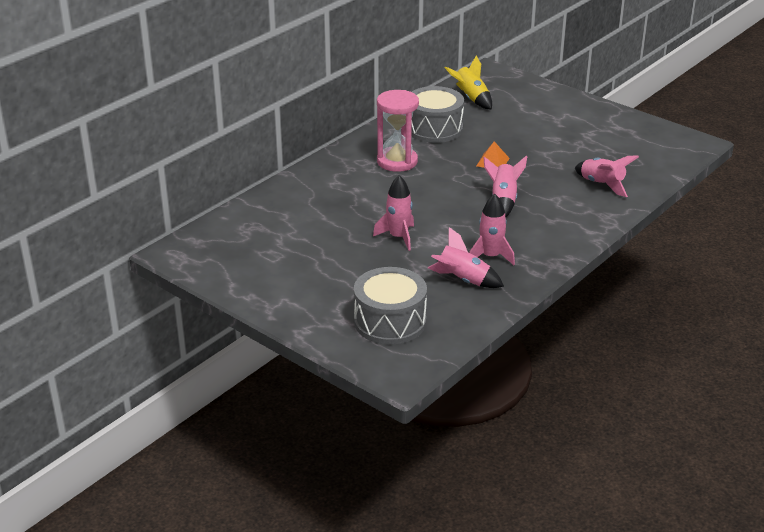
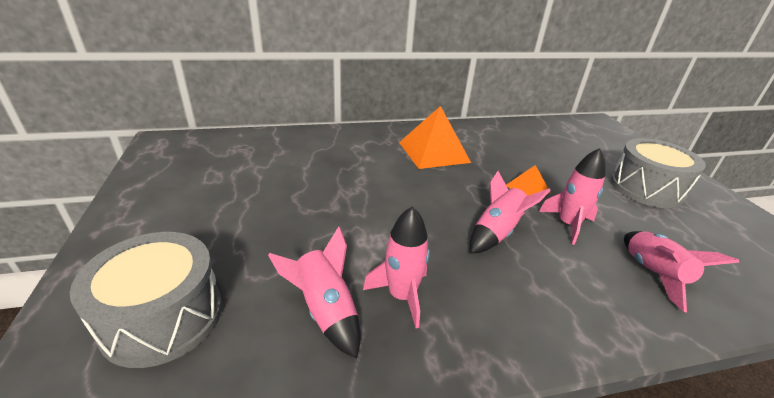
camera: 35 degrees right, 0 degrees up
pink rocket [373,175,414,251] -> pink rocket moved to [539,148,606,245]
pink hourglass [377,90,419,172] -> orange pyramid [399,106,471,169]
grey drum [411,86,464,143] -> grey drum moved to [610,138,706,208]
yellow rocket [445,56,492,110] -> none

